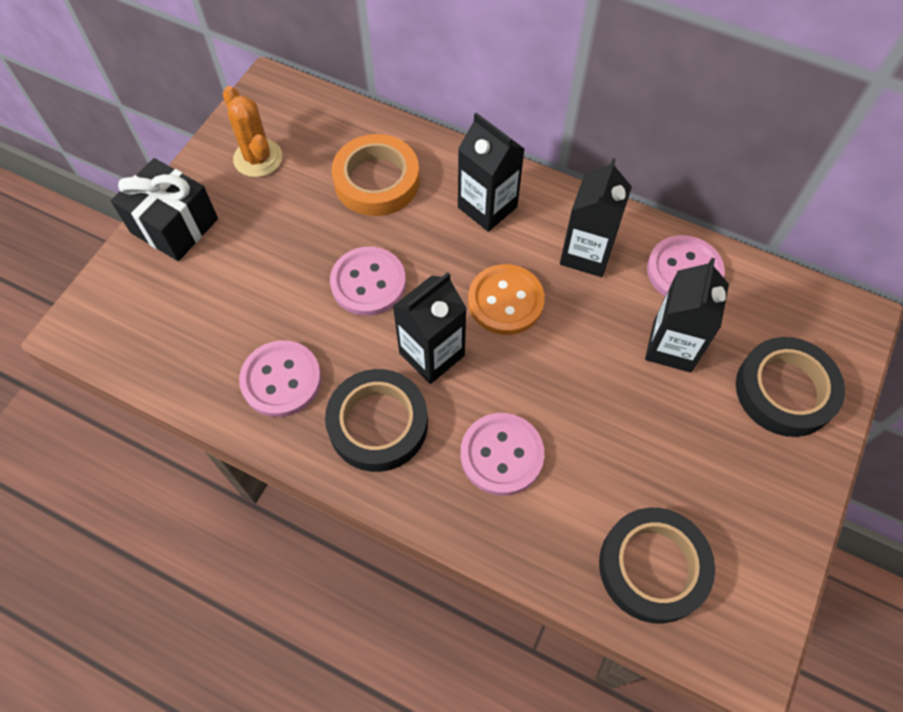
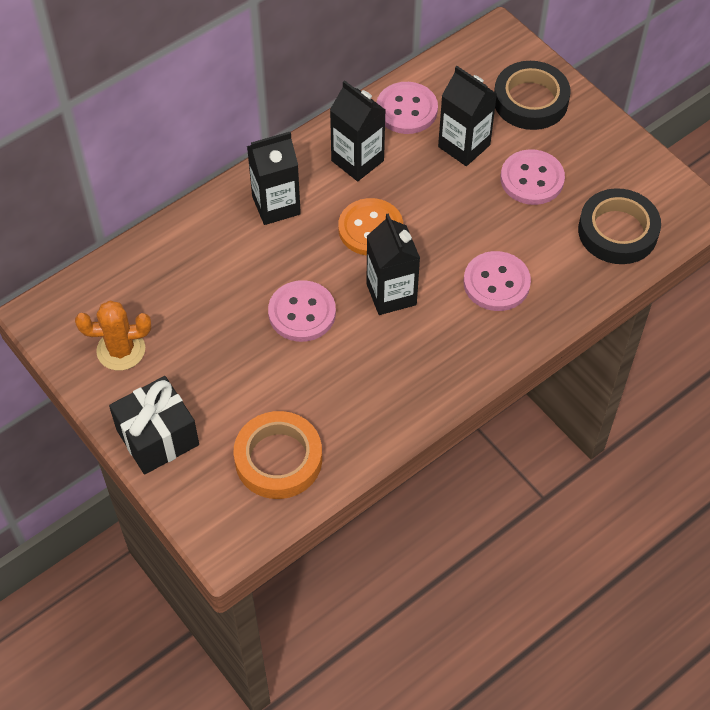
camera: 65 degrees left, 5 degrees down
pink button [239,340,321,417] -> pink button moved to [501,149,565,205]
black tape [325,369,428,472] -> none
orange tape [332,134,420,216] -> orange tape moved to [233,411,322,499]

